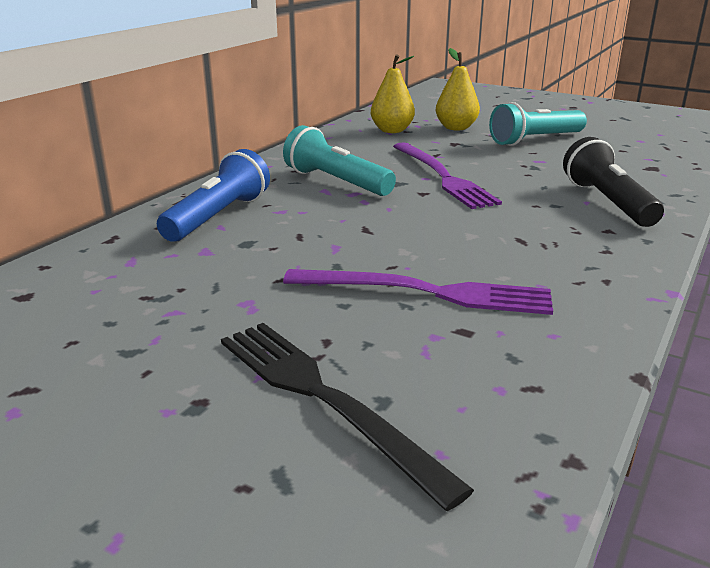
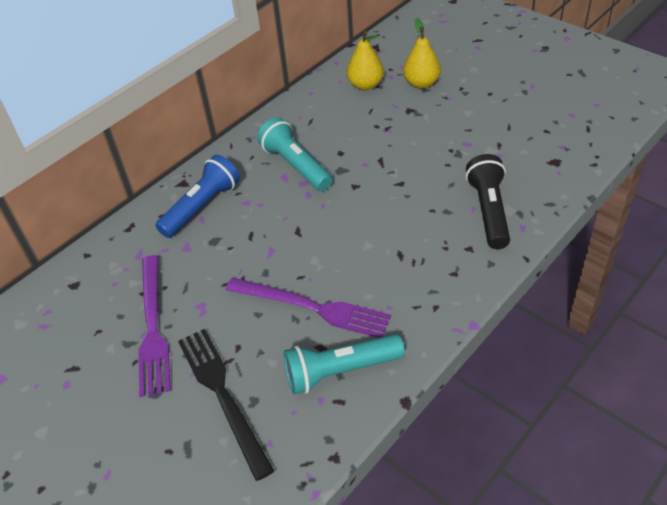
camera: 15 degrees right, 20 degrees up
purple fork [393,142,502,209] -> purple fork moved to [138,255,171,397]
turquoise flashlight [489,102,587,146] -> turquoise flashlight moved to [283,334,405,394]

